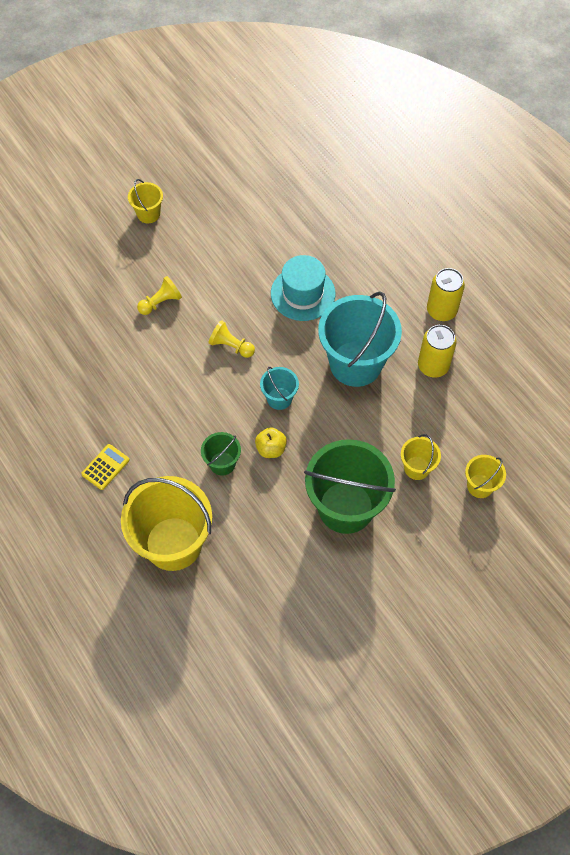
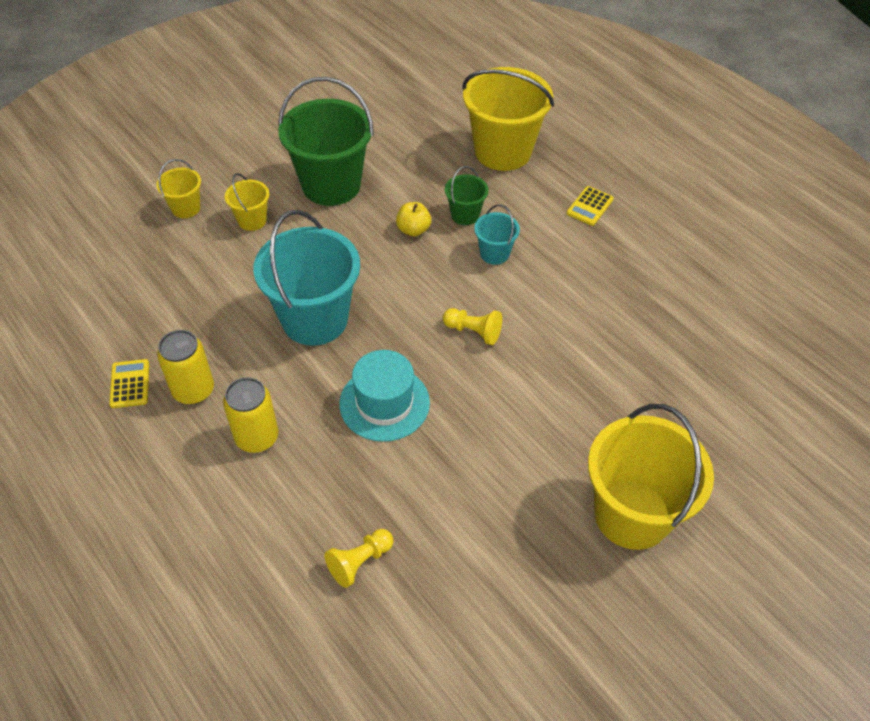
camera: 175 degrees right, 10 degrees down
yellow bucket [128,179,163,223] -> yellow bucket [588,404,714,550], size x2.12
yellow pawn [137,276,182,315] -> yellow pawn moved to [325,529,394,588]
turquoise bucket [260,367,299,410] -> turquoise bucket moved to [474,204,520,265]
yellow can [418,325,457,378] -> yellow can moved to [223,377,278,453]
none -> yellow calculator [109,359,149,408]

